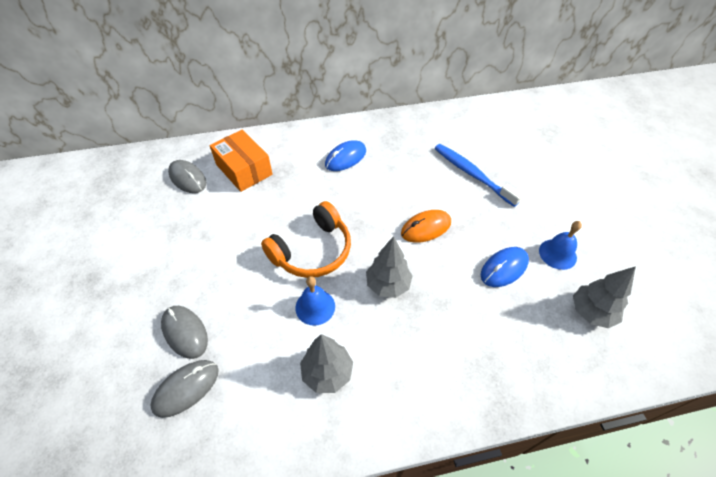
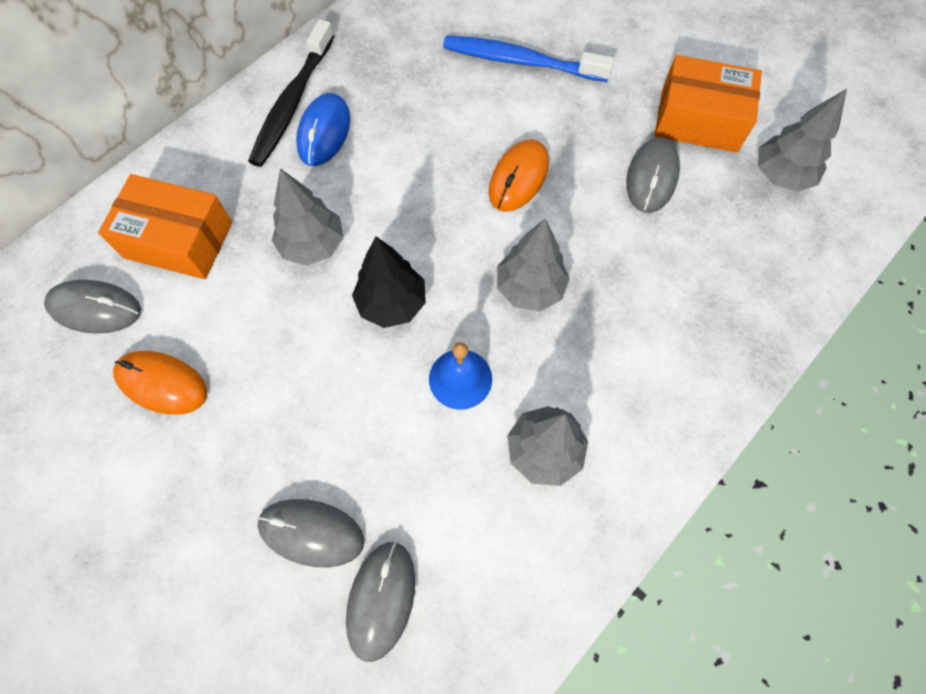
camera: 35 degrees left, 15 degrees up
orange headphones [261,201,351,278] -> black tree [352,236,426,328]
blue mouse [481,247,529,287] -> grey mouse [626,137,680,213]
blue bell [539,221,582,270] -> orange box [655,55,762,153]
none -> orange mouse [113,351,207,415]
none -> black toothbrush [248,19,334,167]
none -> grey tree [272,168,344,266]

